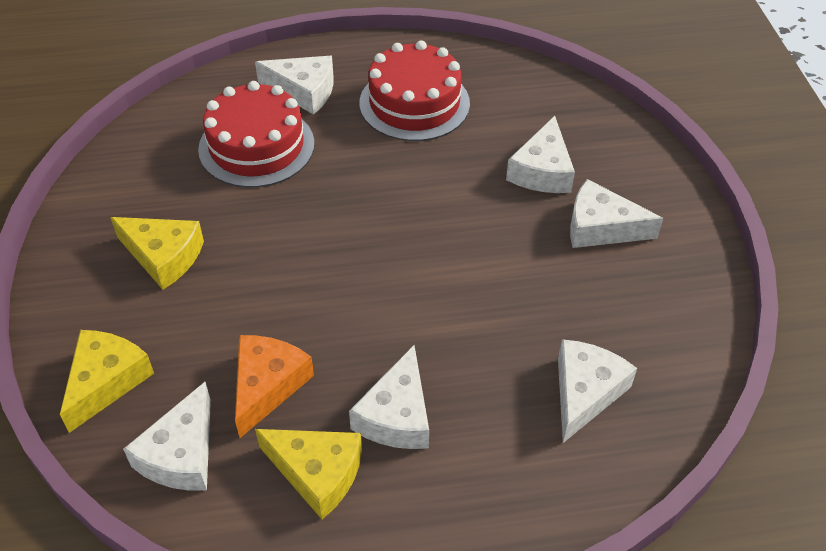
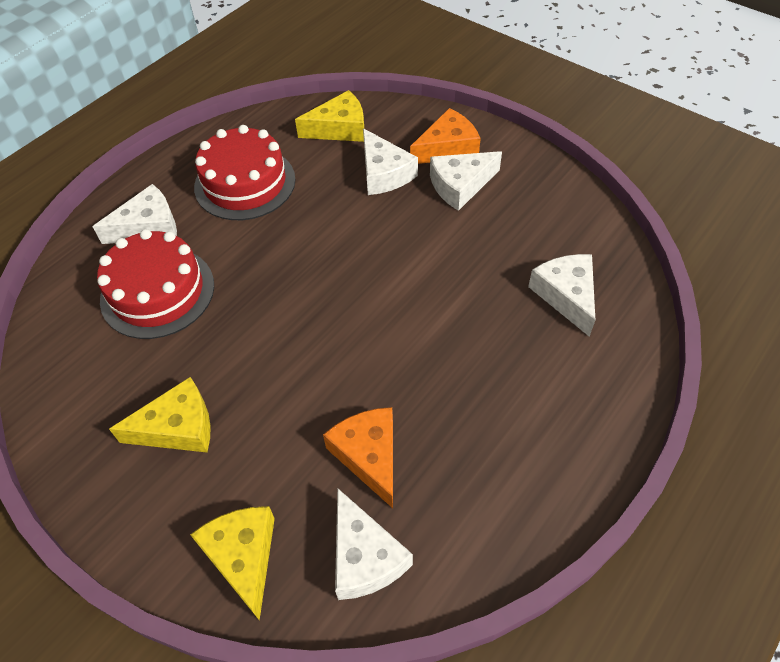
camera: 40 degrees left, 5 degrees up
yellow cheese [255,429,362,519] -> yellow cheese moved to [295,90,364,142]
white cheese [349,345,429,449] -> none
none -> orange cheese [410,108,481,164]

